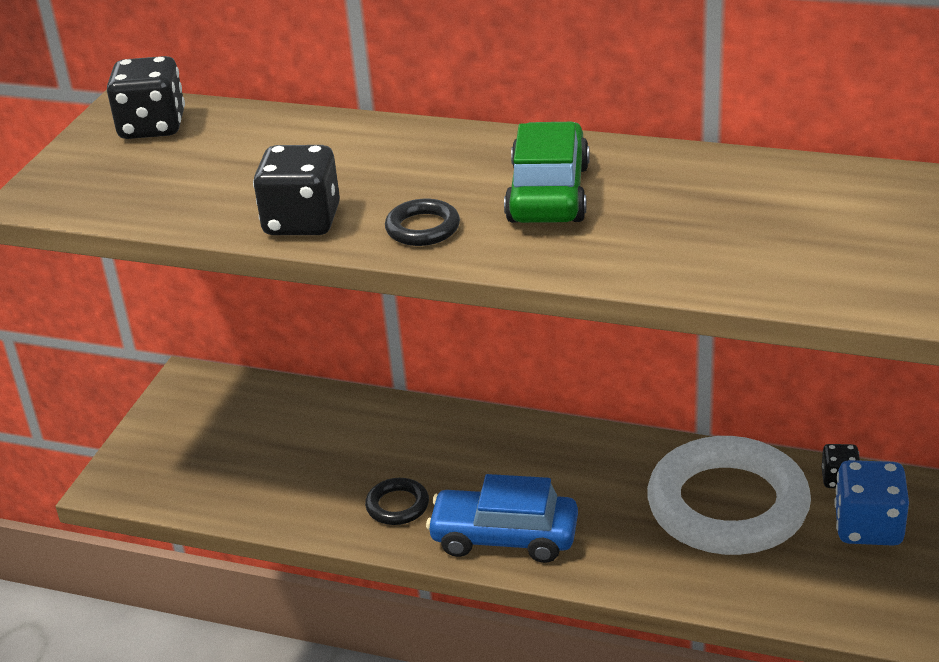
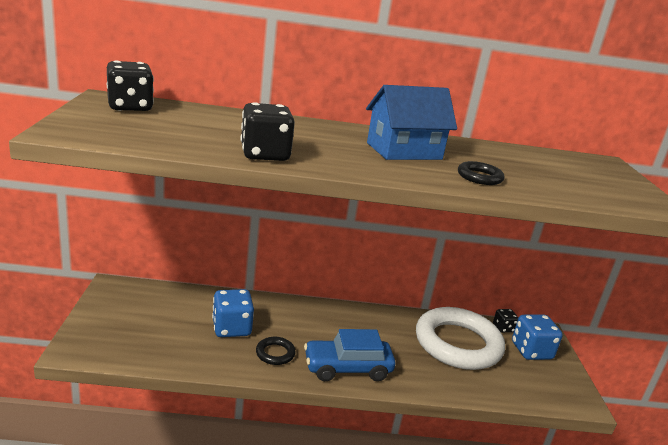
camera: 25 degrees left, 10 degrees down
black ring [385,199,460,246] -> black ring moved to [458,161,505,185]
green car [504,121,590,223] -> blue house [366,85,457,160]
none -> blue dice [212,289,254,337]

